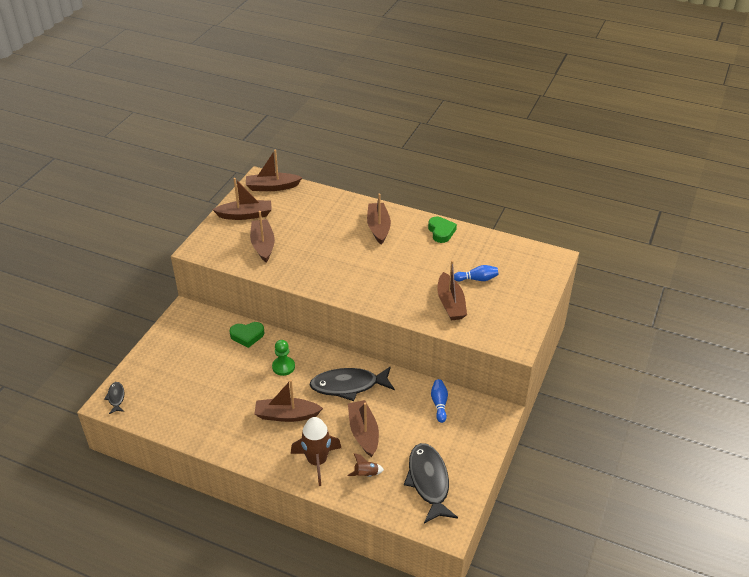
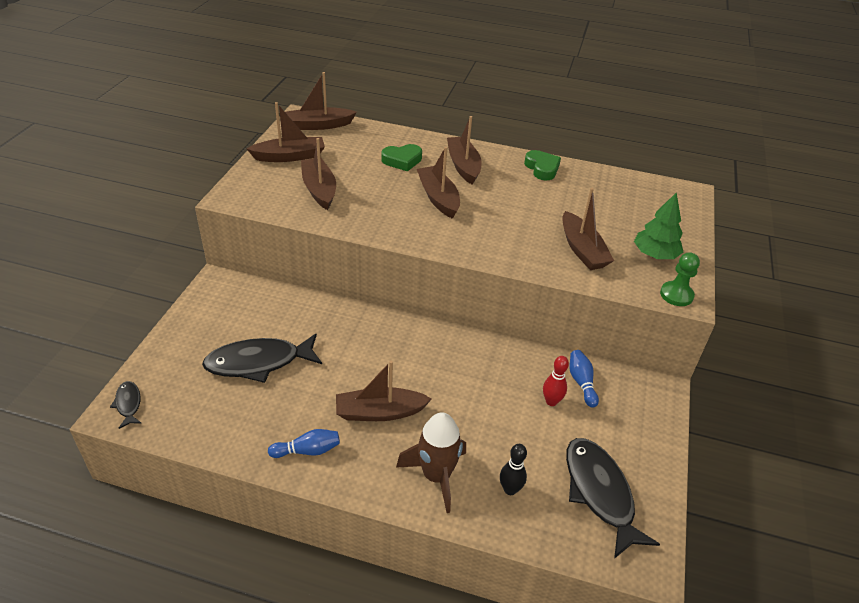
camera: 10 degrees left, 0 degrees up
green heart [230,322,264,348] -> green heart moved to [381,144,422,172]
green pawn [272,340,295,376] -> green pawn moved to [660,252,700,306]
black fish [309,366,395,401] -> black fish moved to [202,333,322,383]
brown boat [348,400,379,457] -> brown boat moved to [417,147,460,219]
brown rocket [348,453,384,477] -> black bowling pin [500,444,527,495]
blue bowling pin [454,265,498,281] -> blue bowling pin moved to [268,429,340,458]
none -> red bowling pin [543,356,569,406]
none -> green tree [634,192,683,259]

